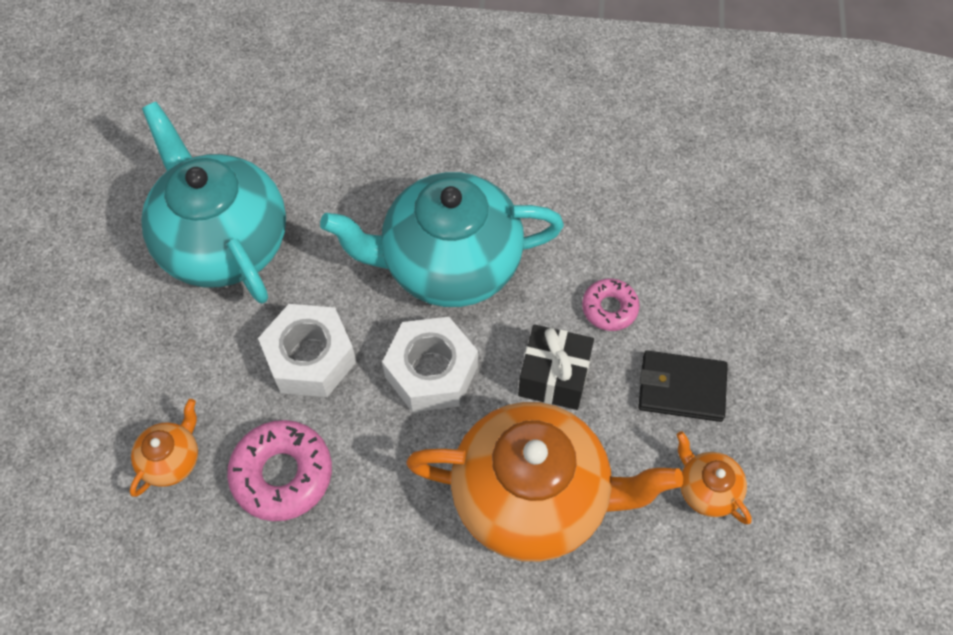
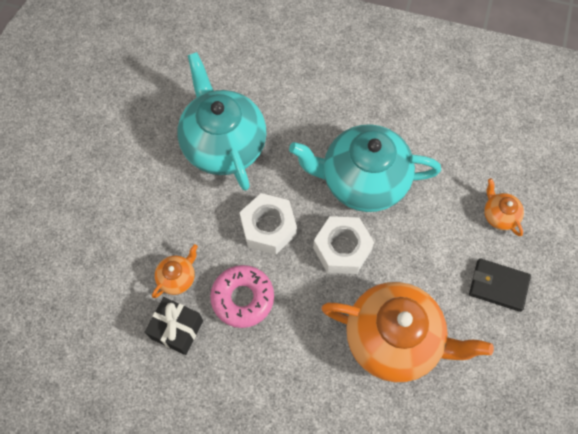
camera: 10 degrees right, 5 degrees up
black gift [518,324,594,410] -> black gift moved to [145,297,203,355]
pink donut [582,279,640,331] -> none
orange teapot [677,431,752,524] -> orange teapot moved to [484,178,524,236]

